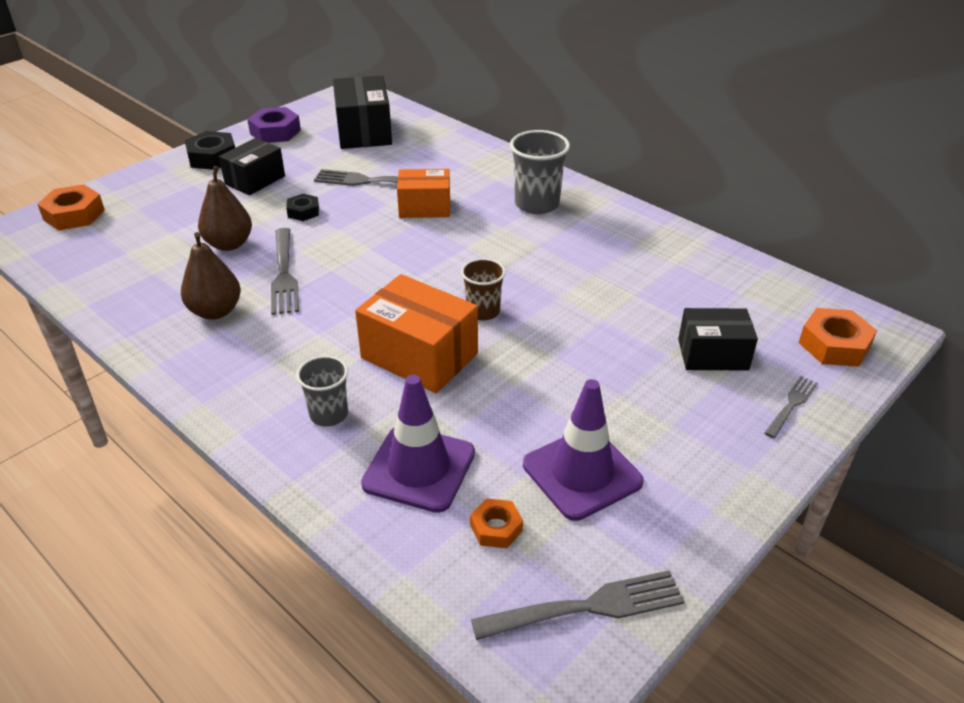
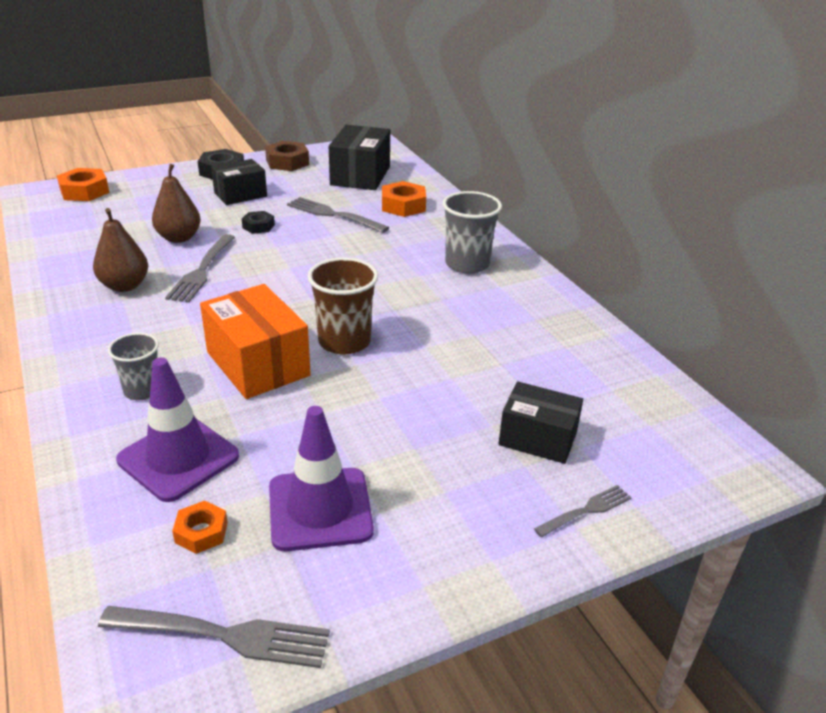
camera: 20 degrees right, 5 degrees down
purple nut [247,107,301,143] -> brown nut [265,141,309,171]
orange box [397,169,450,218] -> none
brown cup [461,258,506,320] -> brown cup [307,257,378,355], size x1.57
orange nut [799,308,877,367] -> orange nut moved to [382,181,426,217]

